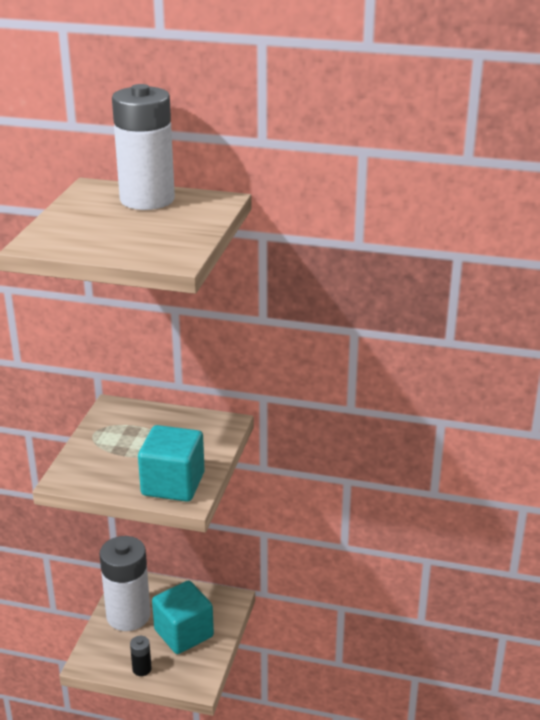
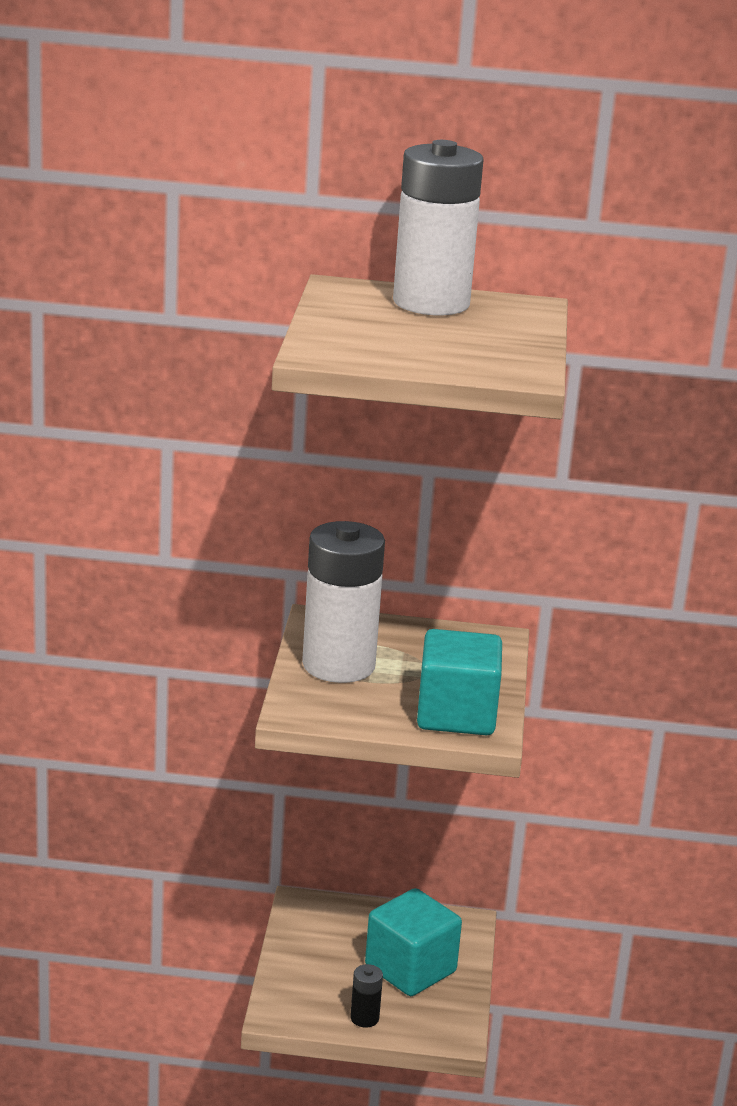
camera: 10 degrees left, 5 degrees down
white battery [99,536,151,631] -> white battery moved to [302,521,385,683]

